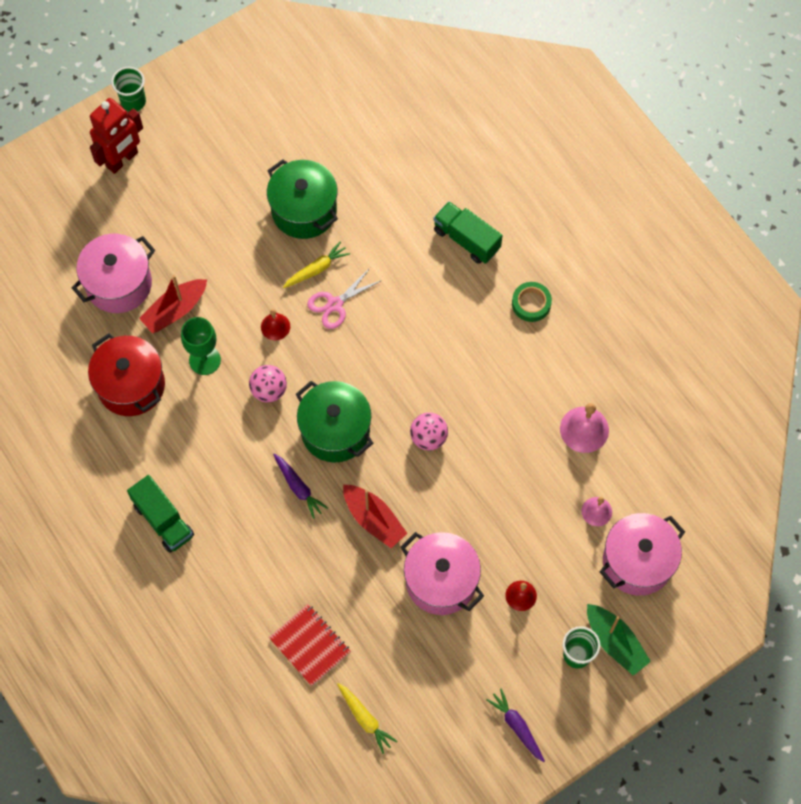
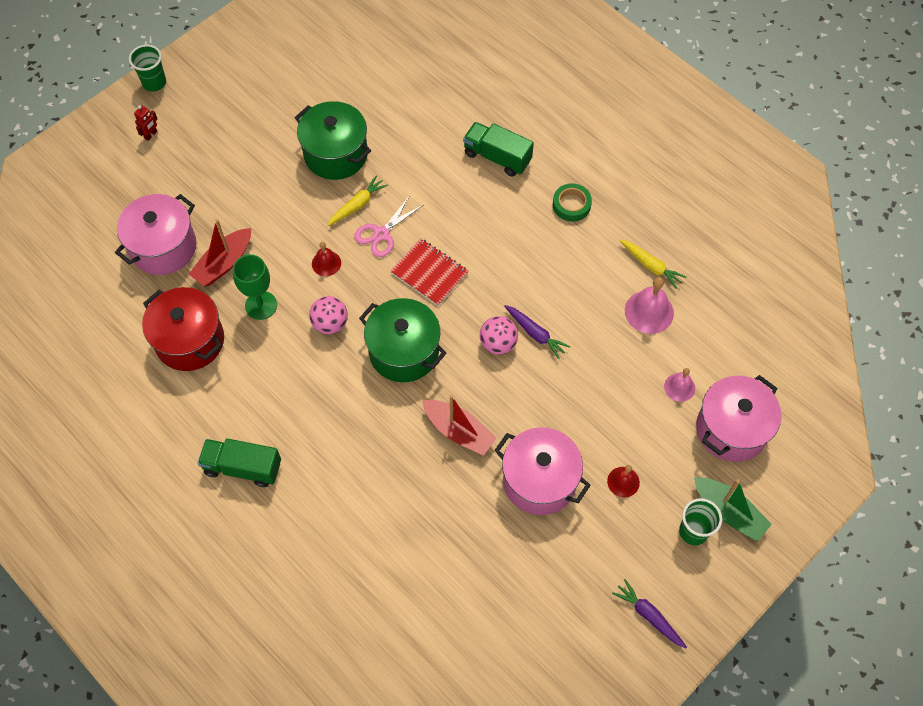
camera: 10 degrees left, 5 degrees down
red robot [90,98,143,174] -> red robot [134,105,158,141], size x0.43
green truck [127,475,194,553] -> green truck turned 150 degrees clockwise [198,439,281,487]
red notebook [269,604,351,686] -> red notebook moved to [390,238,468,306]
purple carrot [273,454,328,519] -> purple carrot moved to [504,305,570,359]
yellow carrot [337,683,398,754] -> yellow carrot moved to [619,239,687,289]

